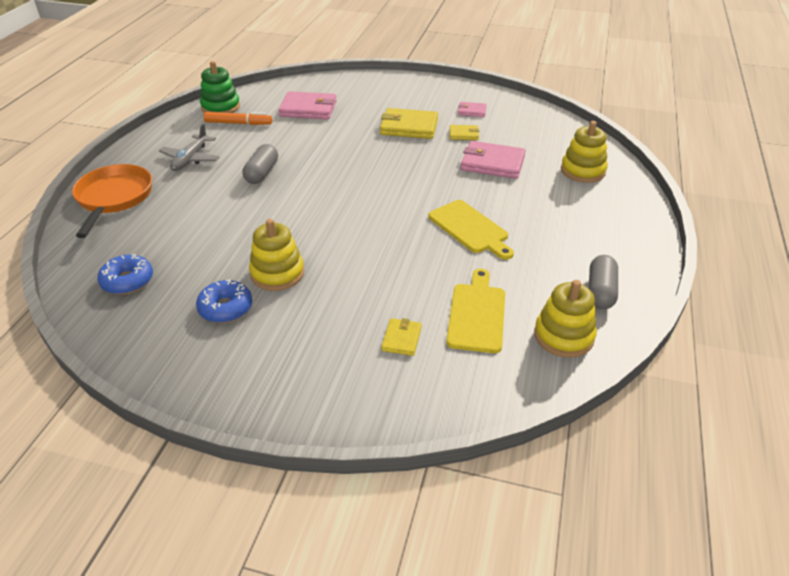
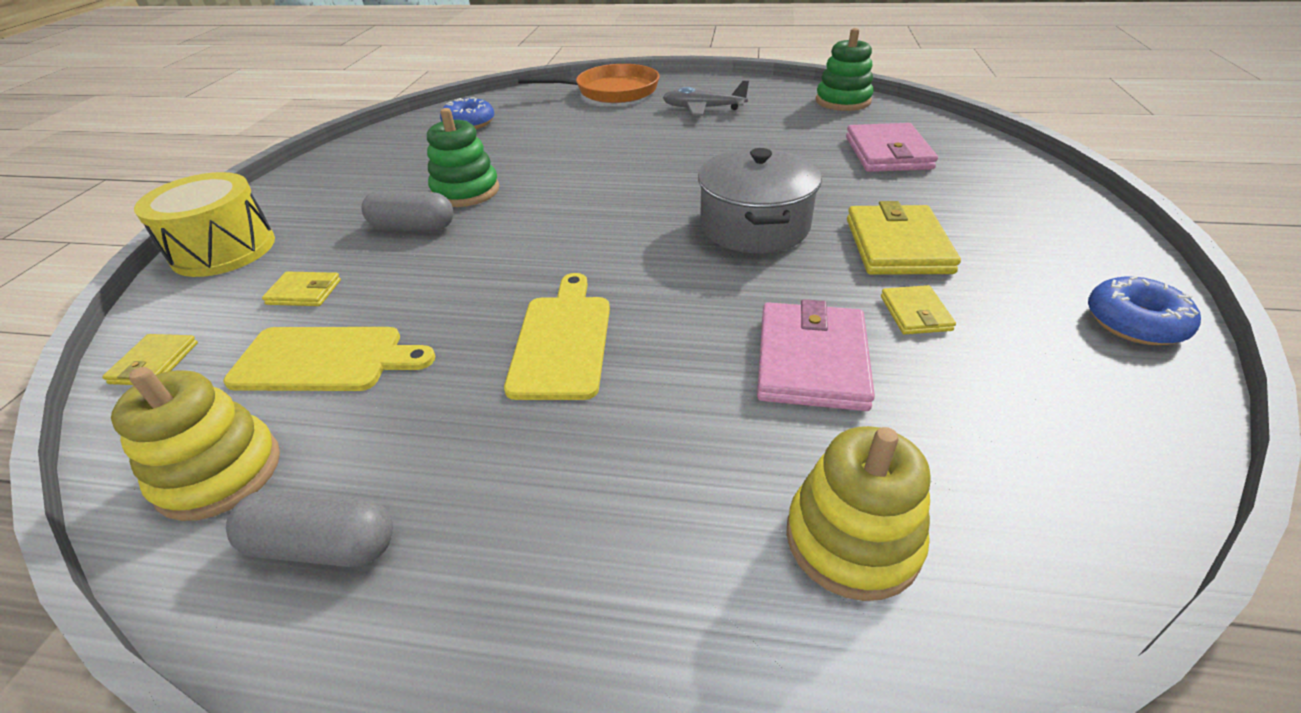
camera: 85 degrees right, 0 degrees up
blue donut [196,279,252,323] -> blue donut moved to [1088,276,1201,345]
orange marker [204,112,272,125] -> none
grey capsule [242,144,278,184] -> grey capsule moved to [362,191,453,230]
yellow stacking toy [249,219,304,291] -> green stacking toy [427,108,499,207]
yellow cutting board [428,200,514,260] -> yellow cutting board turned 135 degrees clockwise [504,273,610,400]
pink wallet [458,102,487,117] -> none
none -> yellow wallet [102,334,198,385]
none -> yellow drum [134,172,275,277]
none -> grey pot [698,148,822,253]

